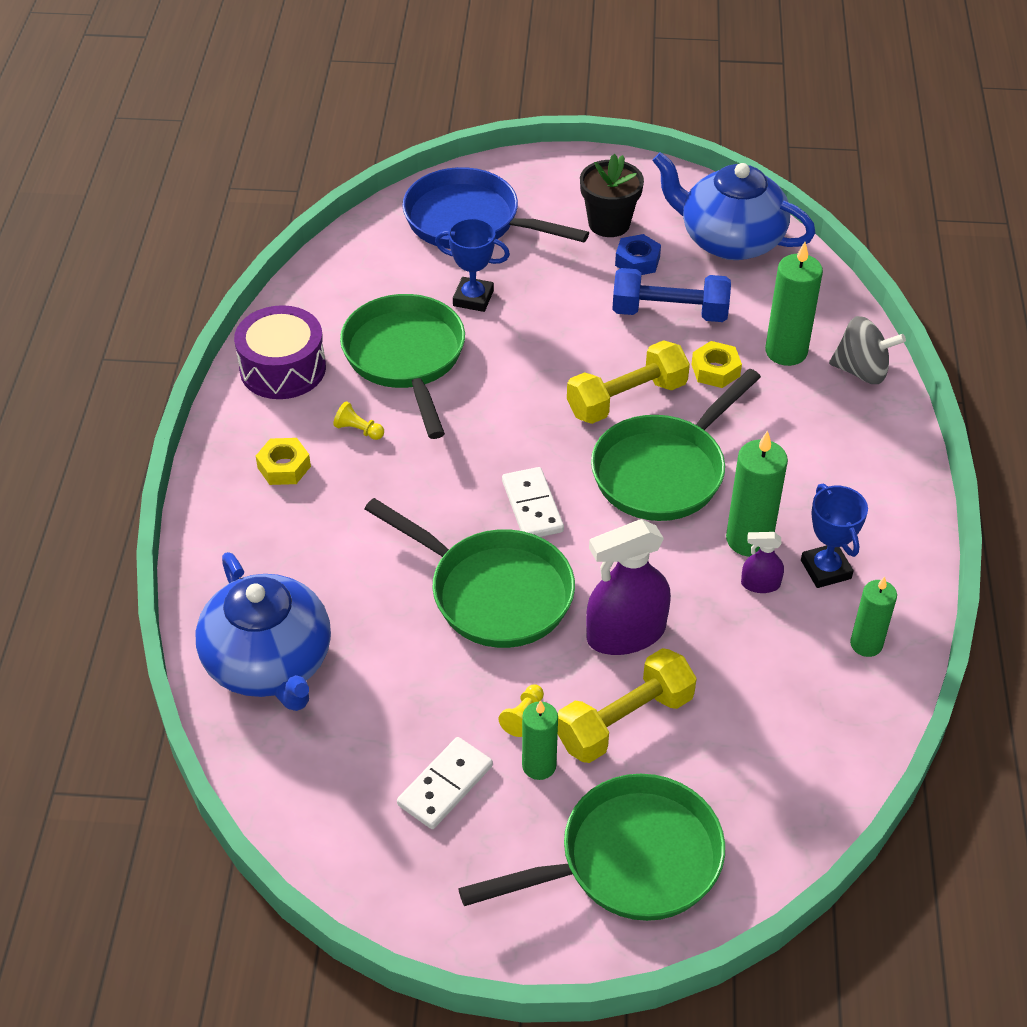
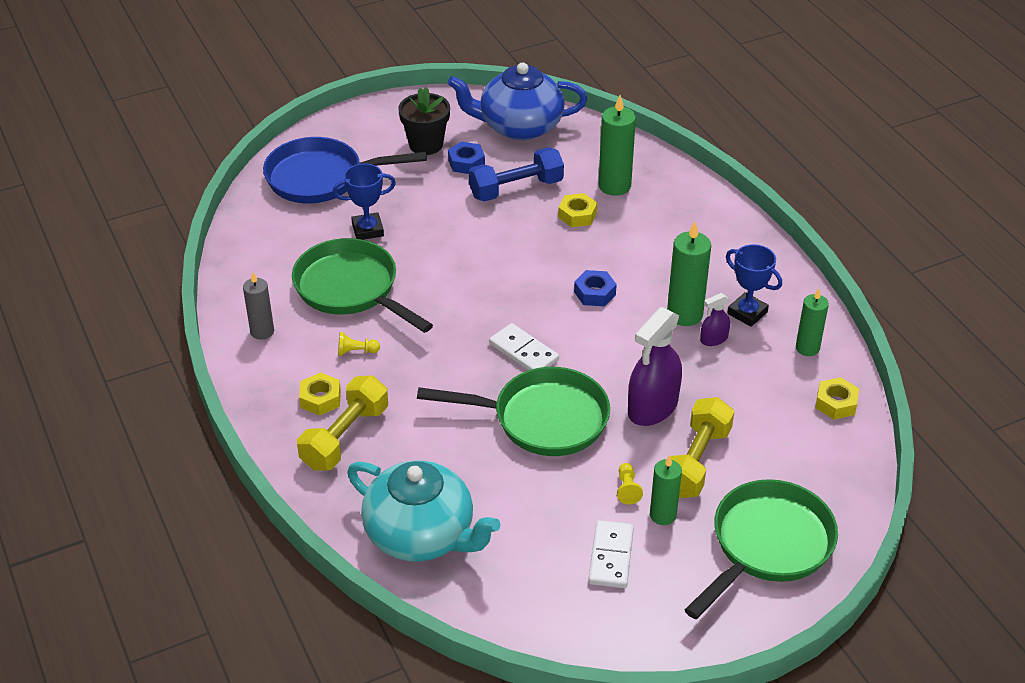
camera: 30 degrees left, 5 degrees down
blue teapot [196,552,331,711] -> turquoise teapot [347,461,501,562]
purple drum [234,305,326,399] -> grey candle [243,272,274,340]
yellow dumbbell [567,340,690,424] -> yellow dumbbell moved to [297,375,388,470]
green pan [591,369,761,521] -> blue nut [574,270,617,306]
grey spinning top [829,316,906,384] -> none
none -> yellow nut [815,377,859,420]

